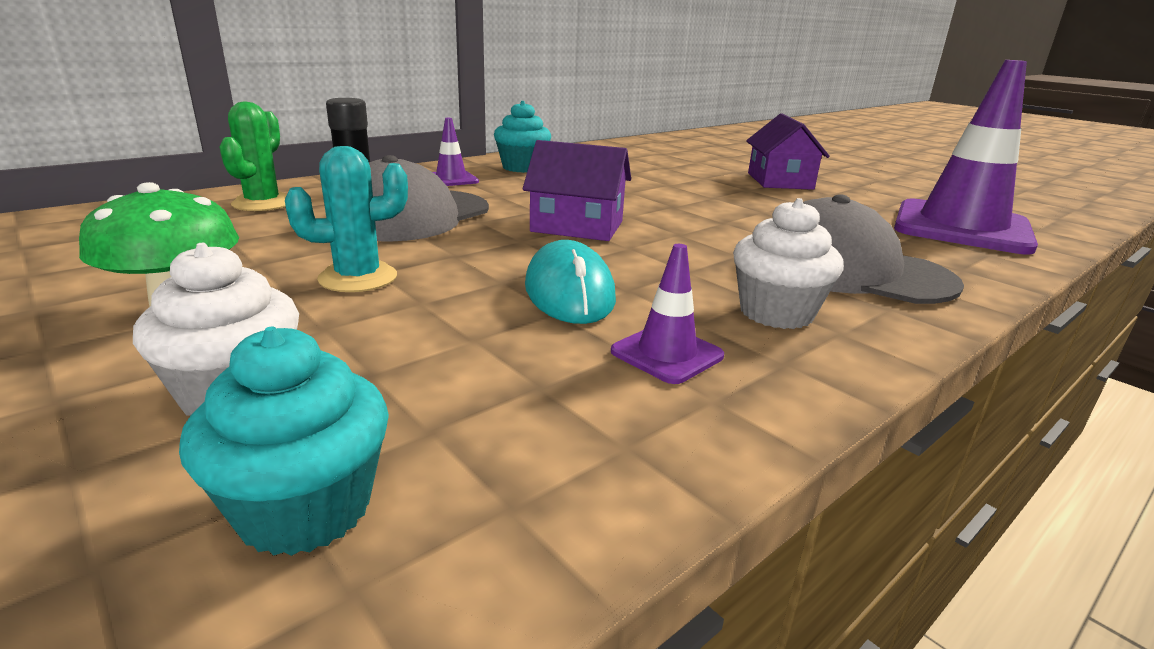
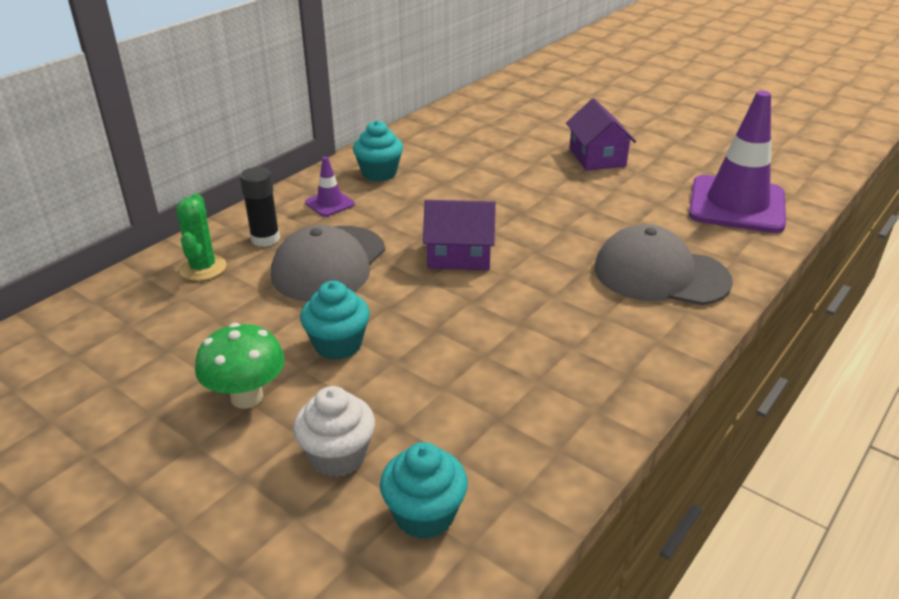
camera: 10 degrees left, 10 degrees up
turquoise cactus [285,146,408,292] -> turquoise cupcake [300,281,370,360]
turquoise mouse [525,240,616,324] -> none
purple traffic cone [611,244,724,384] -> none
white cupcake [733,198,844,329] -> none

